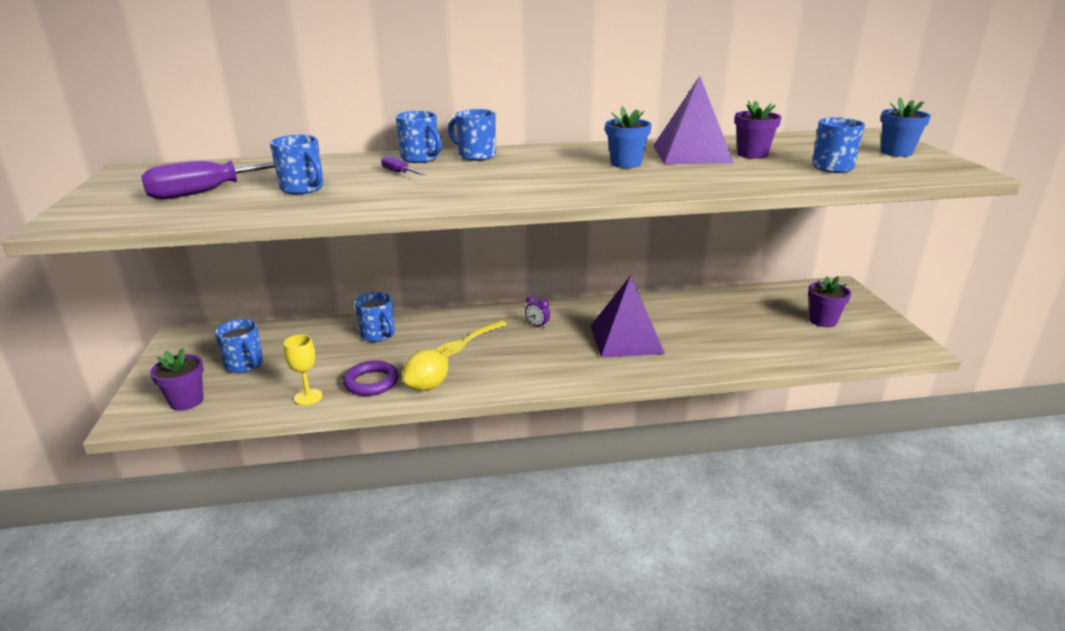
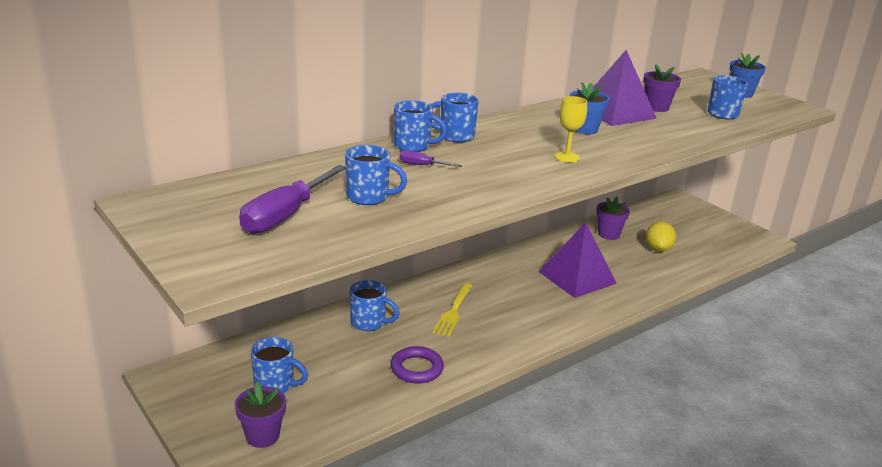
camera: 30 degrees left, 0 degrees up
yellow goblet [284,335,323,405] -> yellow goblet moved to [555,96,587,163]
yellow lemon [402,350,448,391] -> yellow lemon moved to [646,221,676,252]
purple clock [525,295,550,328] -> none
purple flower pot [808,276,851,327] -> purple flower pot moved to [596,197,630,240]

